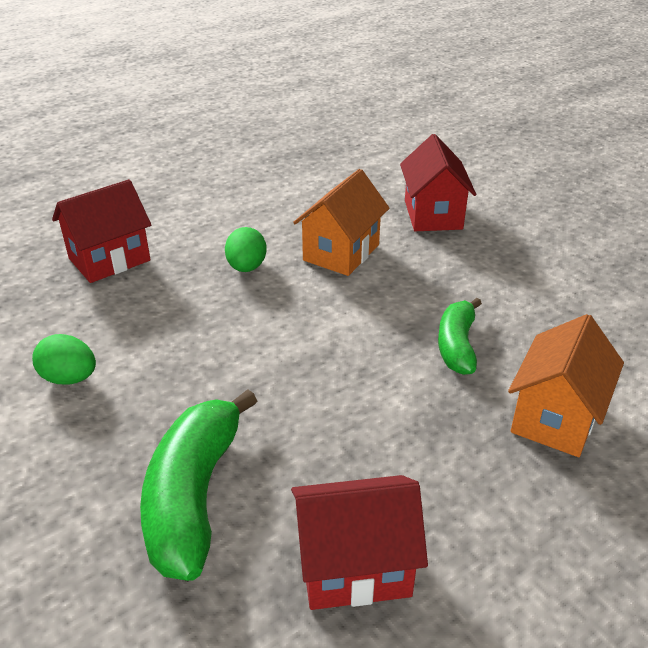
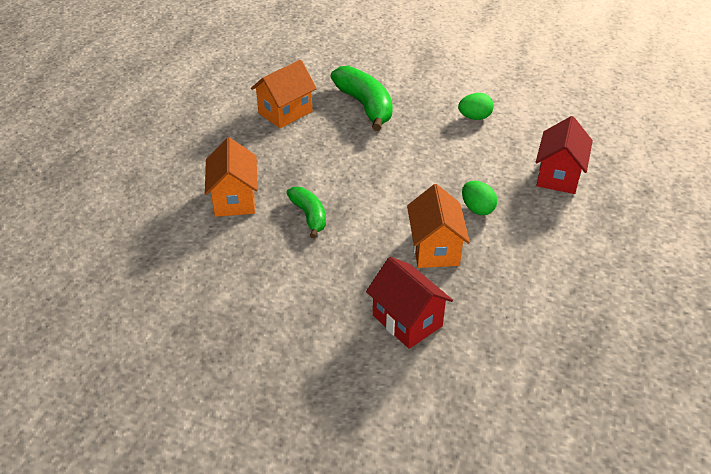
camera: 145 degrees right, 5 degrees up
red house [291,475,428,610] -> orange house [251,60,317,128]

